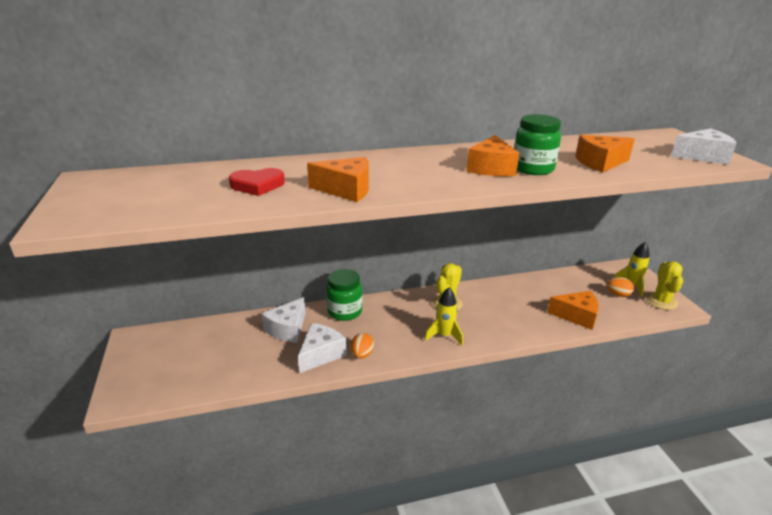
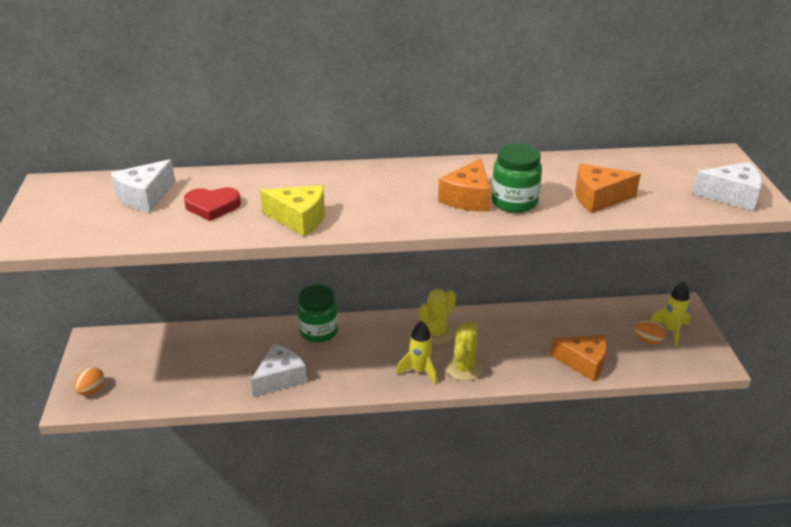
camera: 10 degrees right, 5 degrees up
white cheese [261,297,306,343] -> white cheese moved to [111,159,175,212]
orange cheese [307,157,369,202] -> yellow cheese [260,185,325,237]
orange egg [351,333,374,359] -> orange egg moved to [74,367,105,395]
yellow cactus [646,261,683,310] -> yellow cactus moved to [446,321,483,381]

